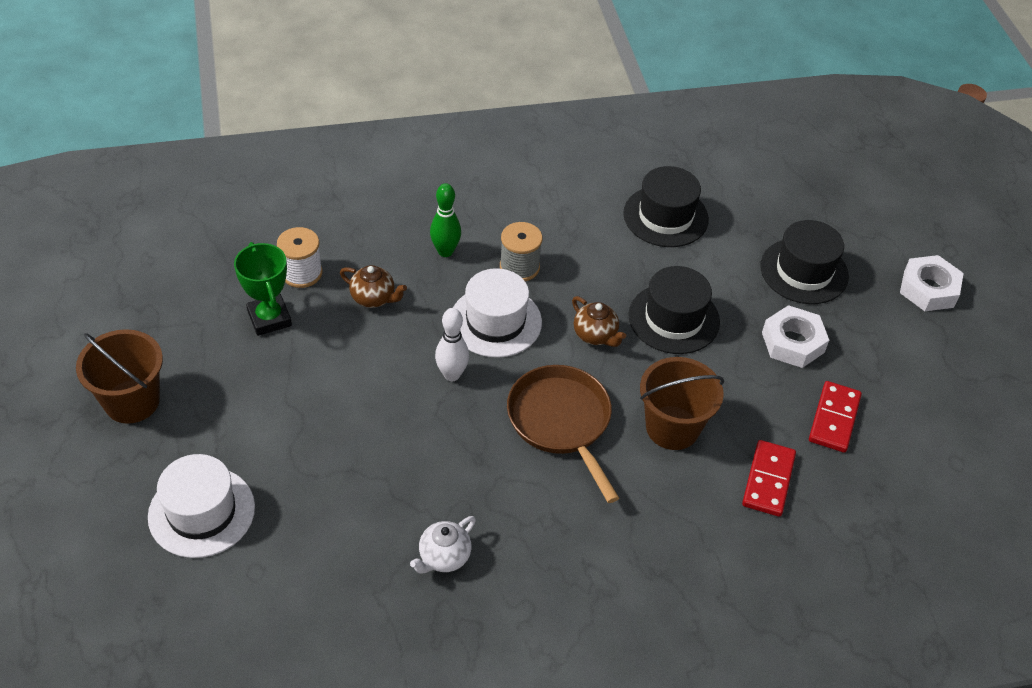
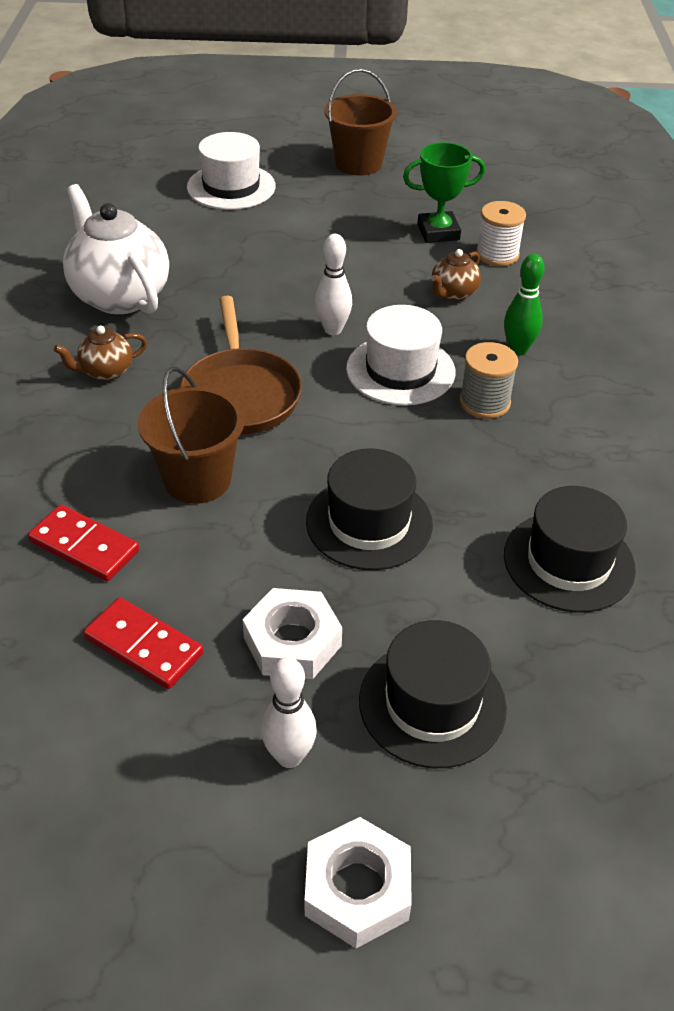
camera: 105 degrees right, 5 degrees down
white teapot [410,516,476,573] -> white teapot [63,184,169,314], size x2.05
brown pan [507,365,619,503] -> brown pan turned 90 degrees clockwise [180,296,302,435]
brown teapot [572,296,626,347] -> brown teapot moved to [54,326,147,381]
none -> white bowling pin [261,657,317,768]

